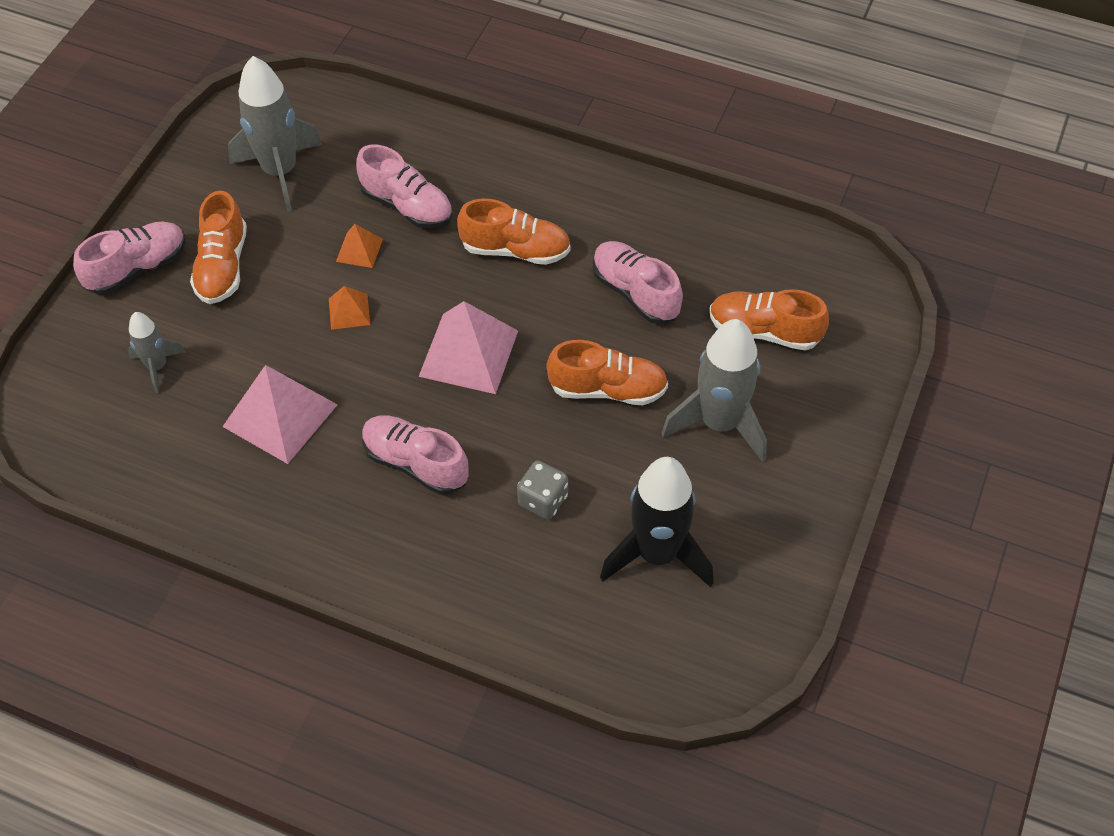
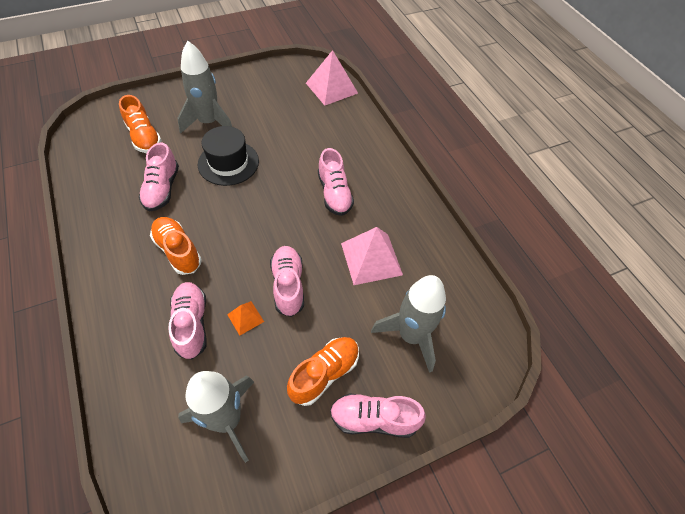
camera: 140 degrees left, 0 degrees up
grey rocket [128,312,185,393] -> grey rocket [371,275,446,373], size x1.86
orange pyramid [329,286,370,330] -> pink shoe [270,246,304,317]
pink pyramid [418,301,518,394] -> pink pyramid moved to [306,50,358,106]
grey dice [517,461,568,520] -> none
orange shoe [546,340,668,405] -> black hat [198,126,259,186]
black rocket [600,457,714,587] -> none

